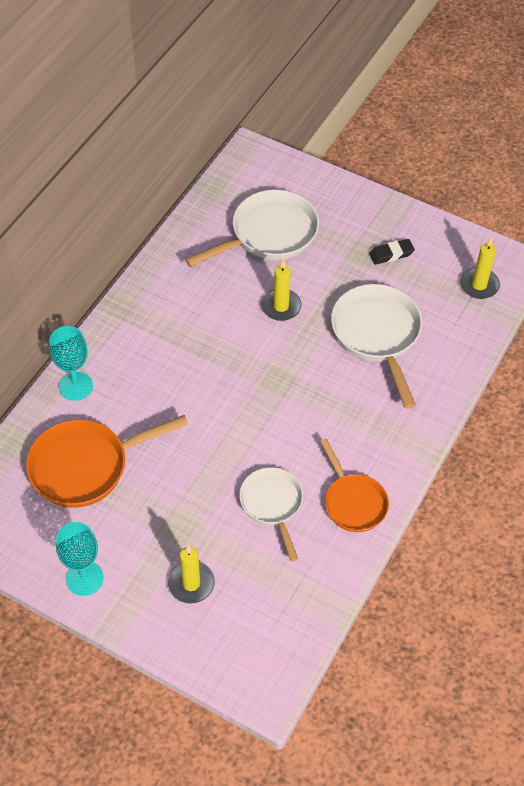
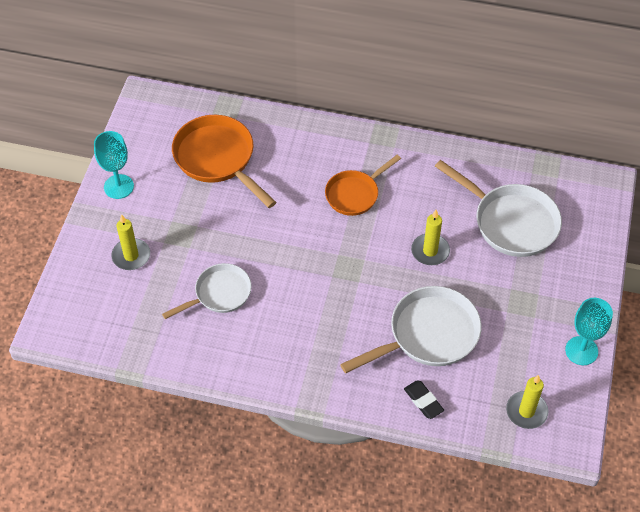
camera: 75 degrees right, 0 degrees up
turquoise goblet [49,326,93,401] -> turquoise goblet moved to [565,298,613,365]
orange pan [320,439,389,532] -> orange pan moved to [325,155,401,216]
black eraser [369,239,415,265] -> black eraser moved to [404,380,444,419]

